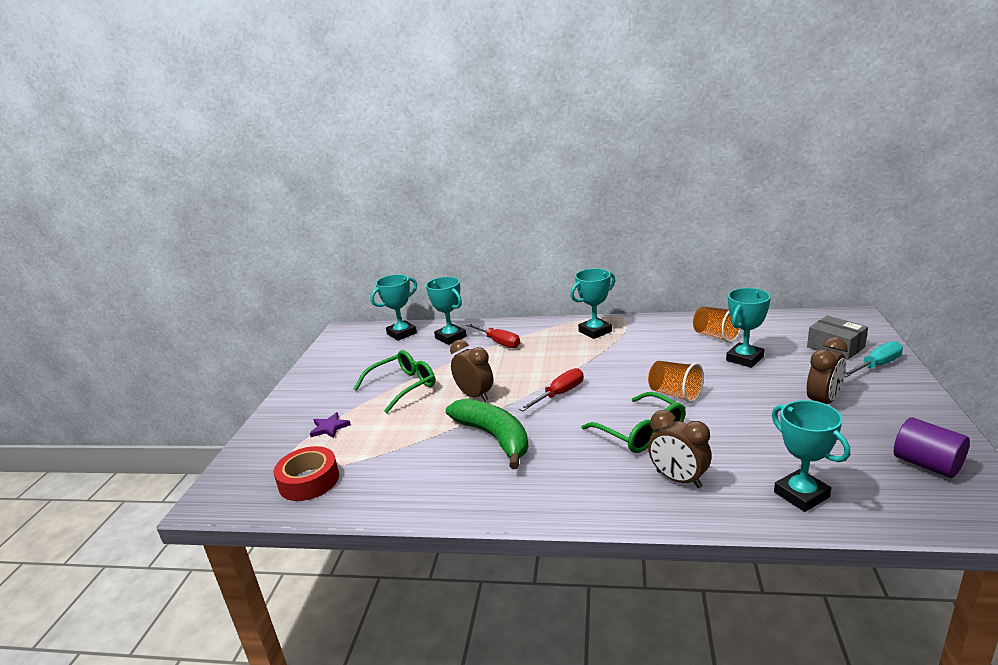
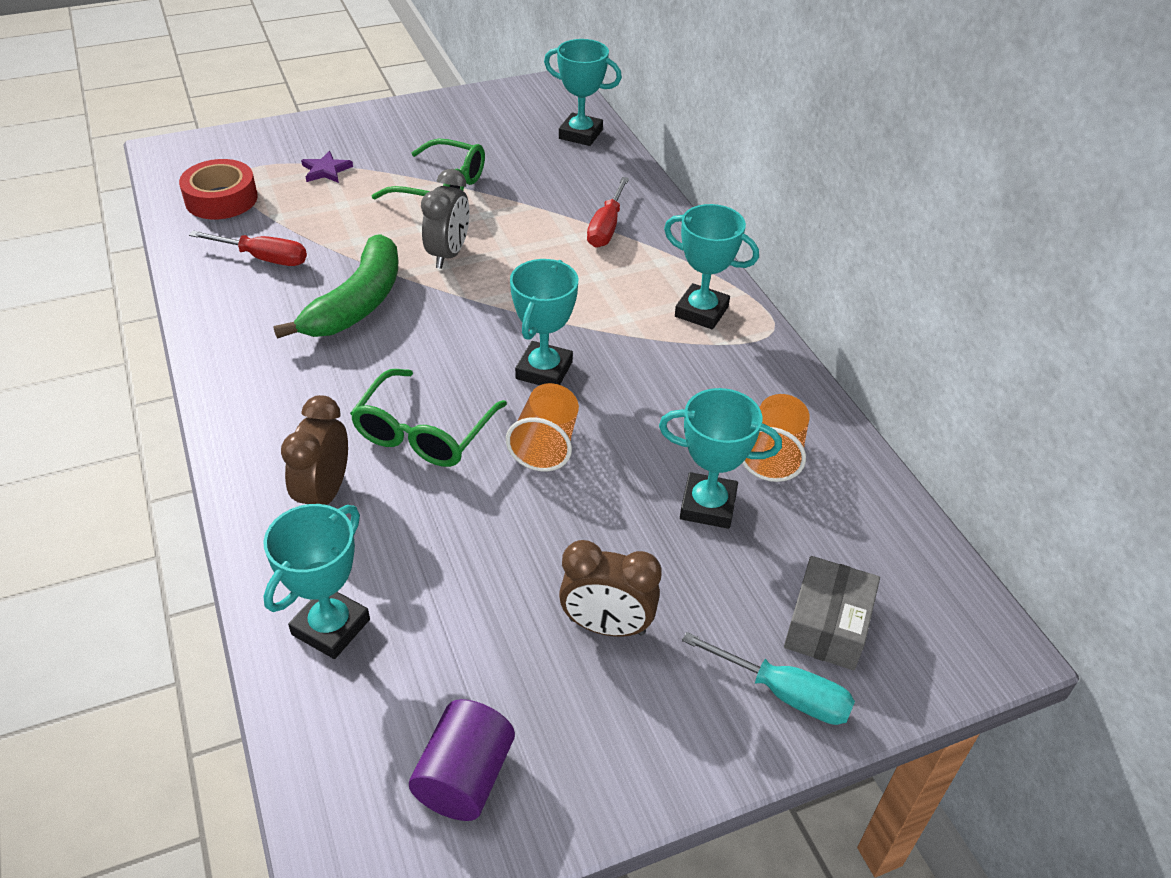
camera: 55 degrees right, 20 degrees up
turquoise trophy [426,277,467,345] -> turquoise trophy moved to [510,259,578,385]
brown clock [450,340,493,402] -> grey clock [421,169,470,269]
red screwdriver [519,368,583,411] -> red screwdriver moved to [189,231,307,266]

